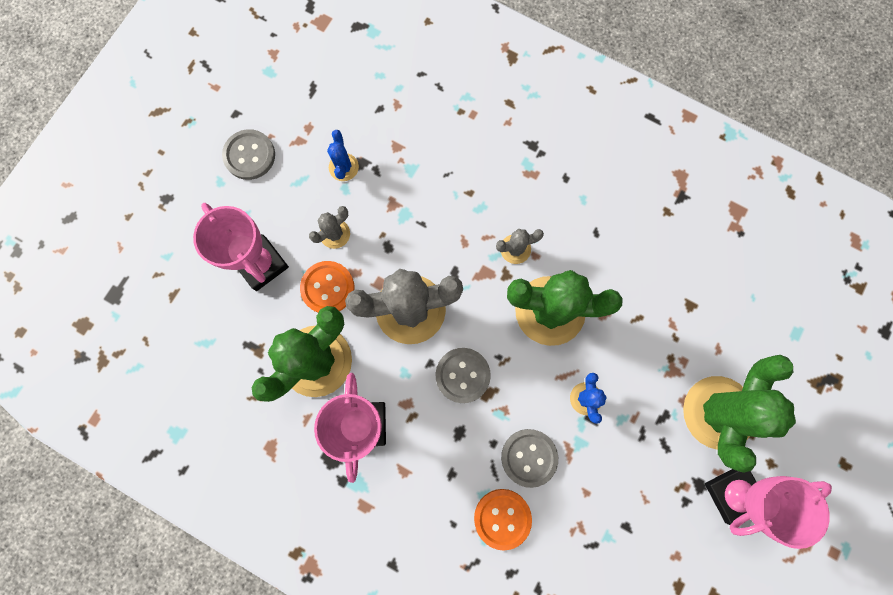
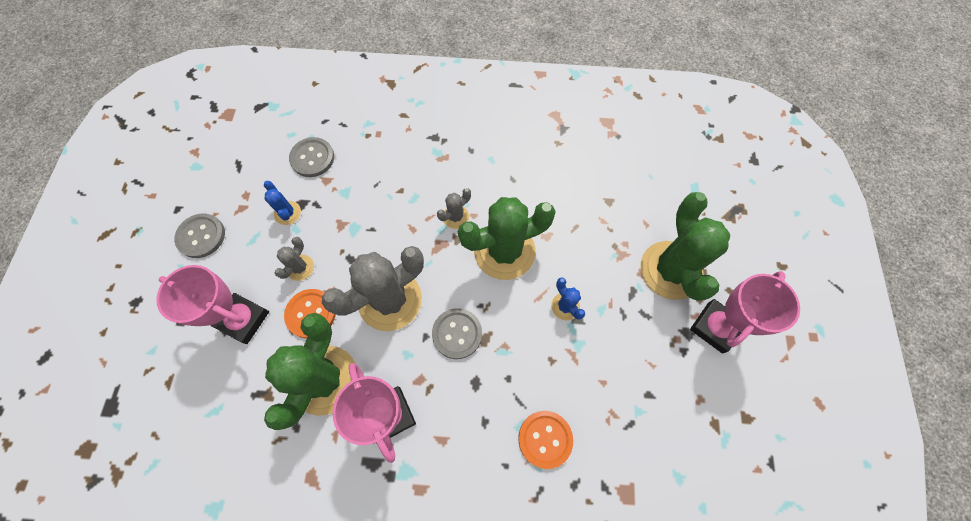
camera: 25 degrees left, 10 degrees down
grey button [501,429,558,488] -> grey button moved to [289,137,334,177]

